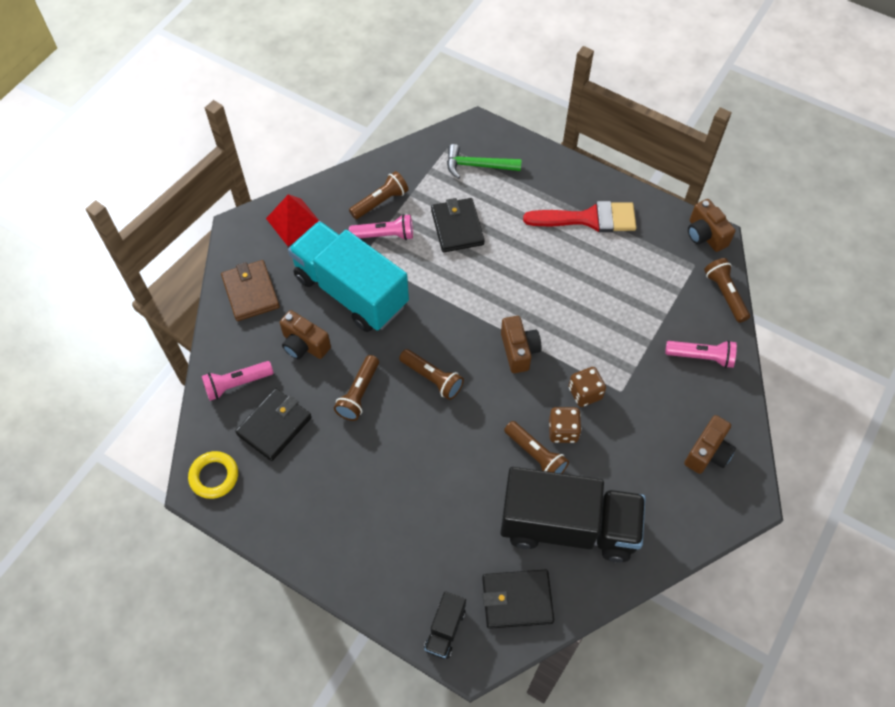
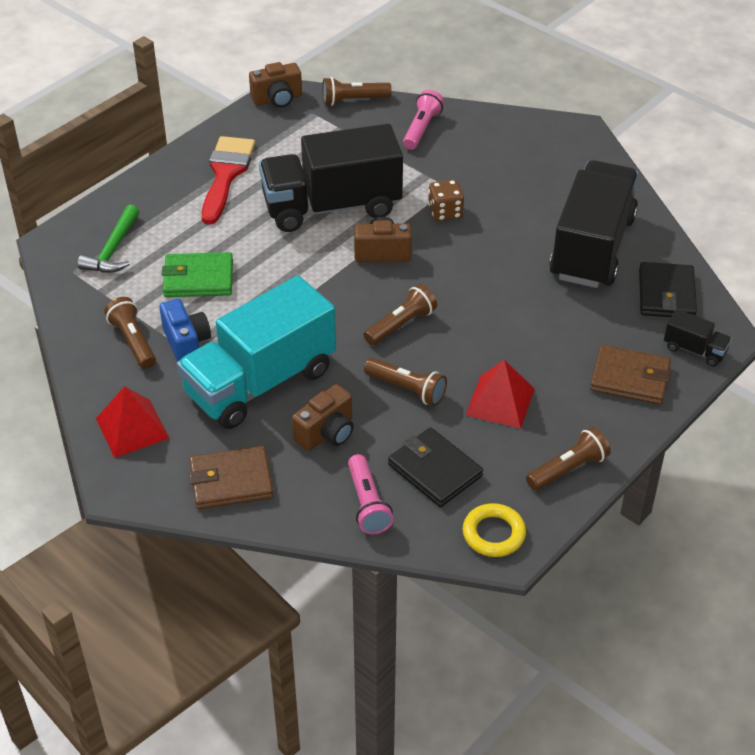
camera: 80 degrees left, 15 degrees down
pink flashlight [349,214,413,240] -> blue camera [159,299,211,362]
black wallet [431,198,485,252] -> green wallet [161,252,233,297]
brown flashlight [504,421,569,474] -> brown flashlight moved to [526,427,611,491]
brown dice [549,407,582,443] -> none
brown camera [684,415,736,474] -> none
none -> black truck [259,124,403,232]
none -> red pyramid [466,360,535,429]
none -> brown wallet [590,345,671,405]

